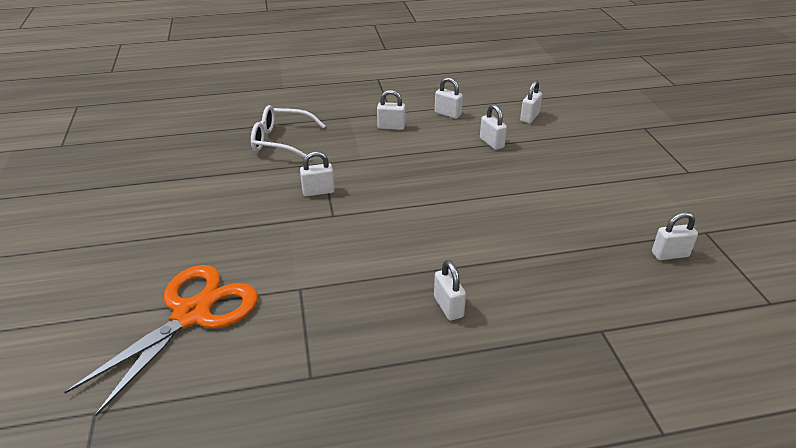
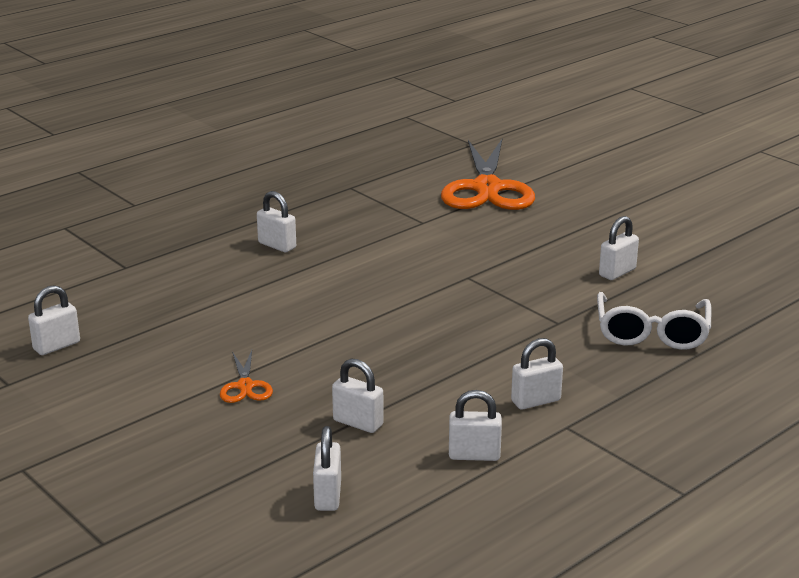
camera: 150 degrees right, 10 degrees down
white glasses [251,105,325,158] -> white glasses turned 120 degrees clockwise [597,292,711,350]
white padlock [300,151,335,196] -> white padlock moved to [599,216,639,280]
none -> orange scissors [220,350,273,403]

